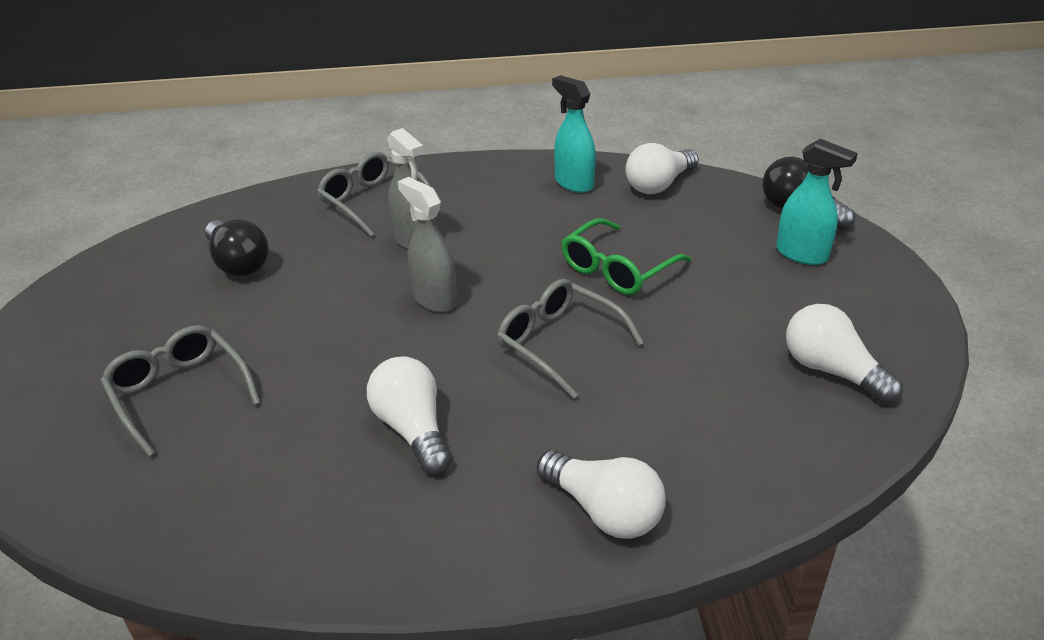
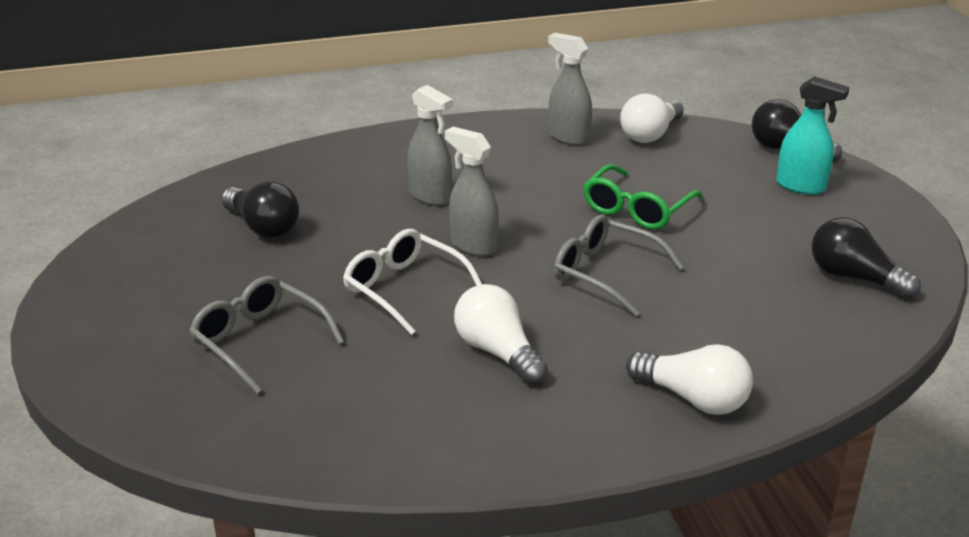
camera: 10 degrees left, 5 degrees down
grey glasses [317,152,431,237] -> none
turquoise spray bottle [552,75,596,193] -> grey spray bottle [548,33,592,146]
white light bulb [786,304,903,404] -> black light bulb [811,217,921,299]
none -> white glasses [343,229,482,335]

